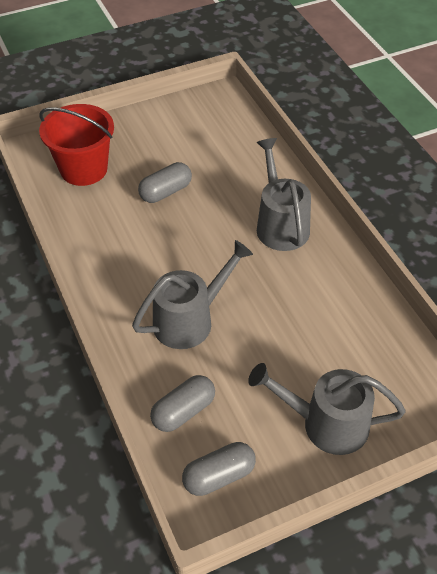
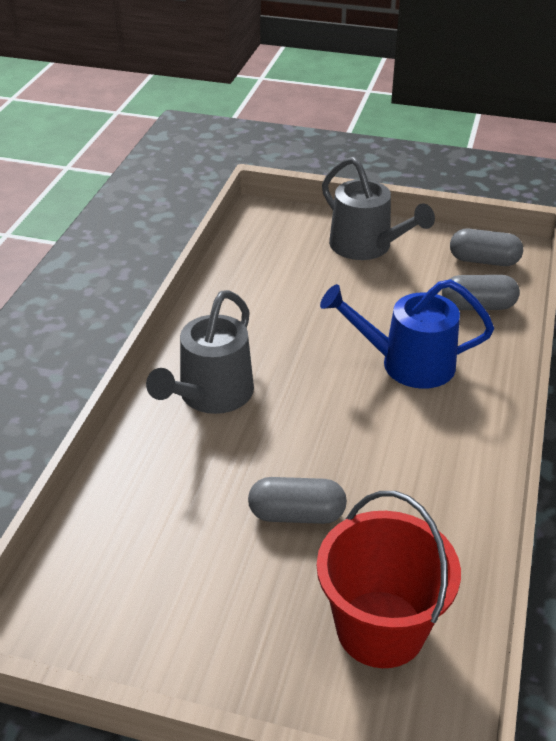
camera: 140 degrees left, 10 degrees down
grey watering can [132,240,253,349] -> blue watering can [320,279,494,389]

